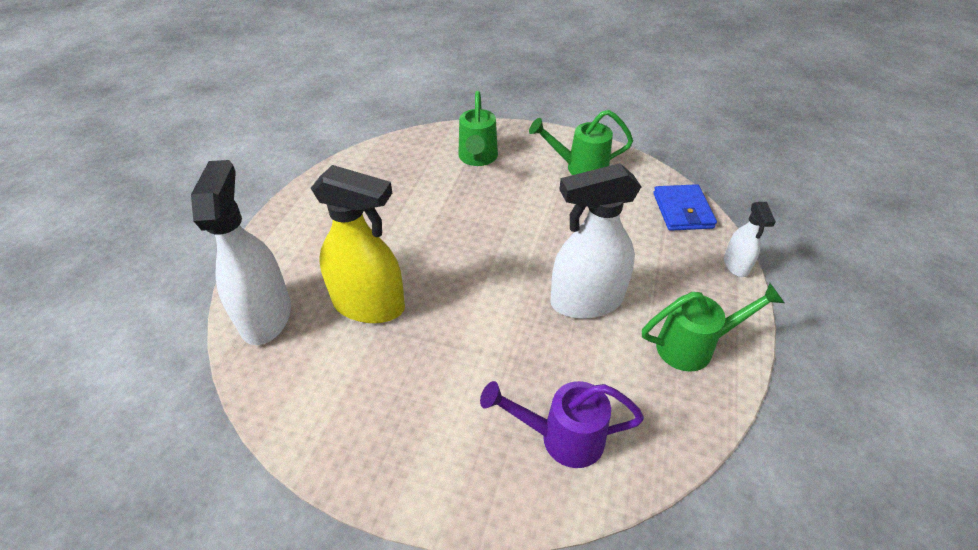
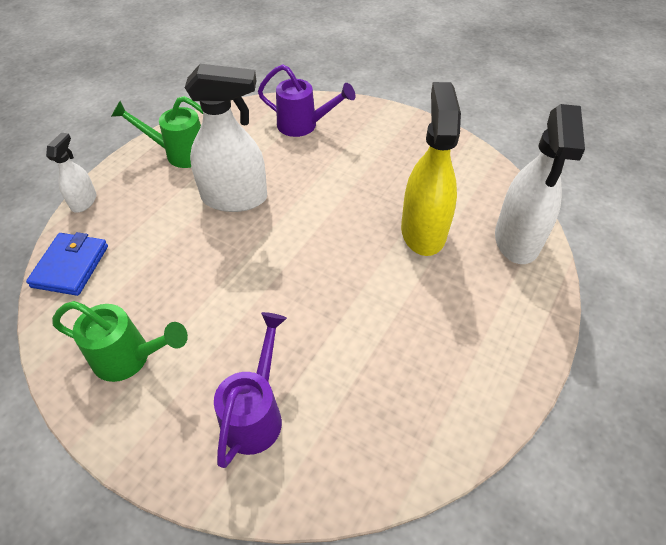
camera: 165 degrees left, 5 degrees up
yellow spray bottle [311,165,405,323] -> yellow spray bottle turned 60 degrees clockwise [401,82,461,256]
green watering can [458,91,498,166] -> purple watering can [214,312,287,468]

